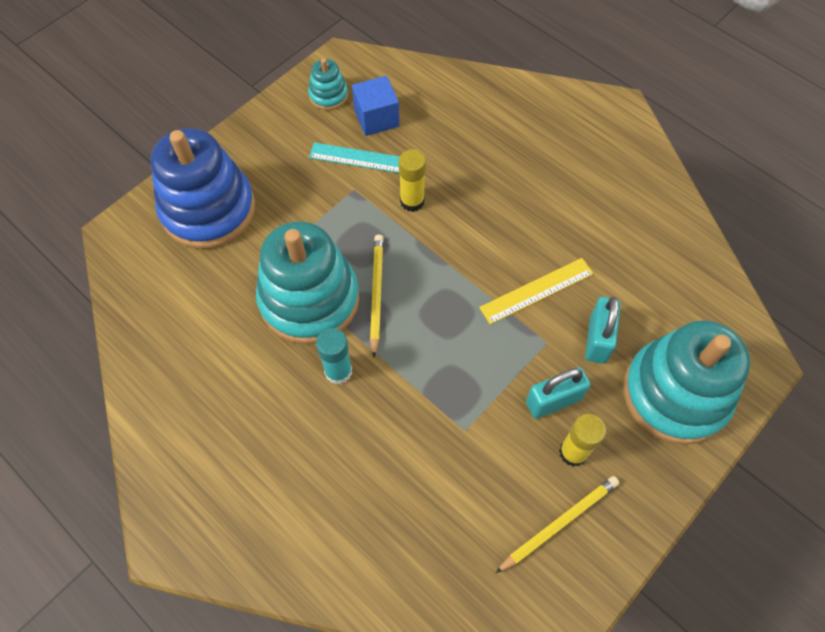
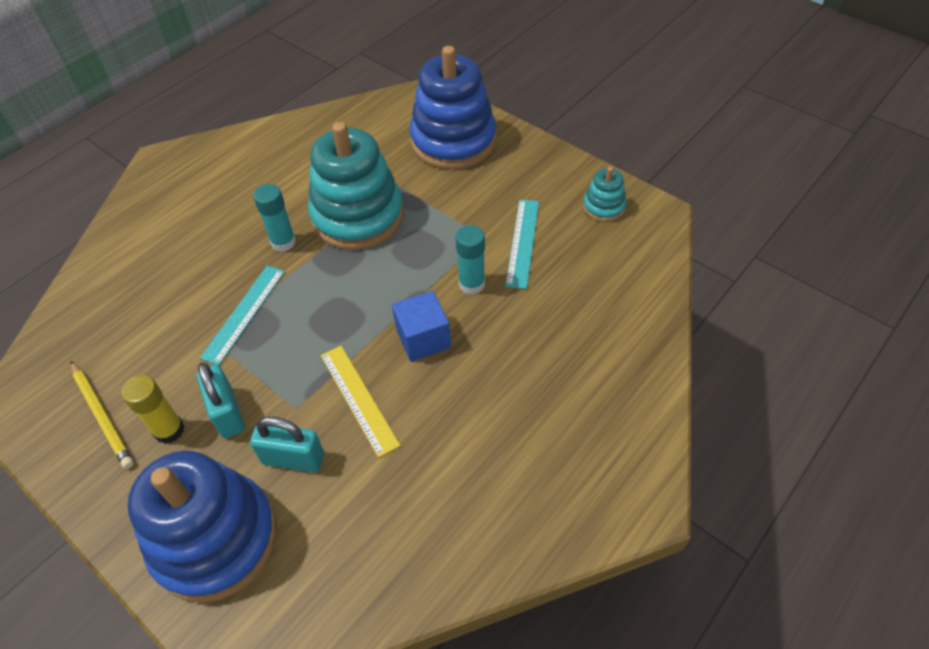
camera: 90 degrees right, 10 degrees down
blue cube [352,76,399,136] -> blue cube moved to [392,291,451,362]
yellow pencil [370,235,384,357] -> none
yellow glue stick [398,149,426,212] -> turquoise glue stick [455,225,485,295]
turquoise stacking toy [623,320,750,445] -> blue stacking toy [127,451,277,603]
none -> turquoise ruler [200,266,285,365]

